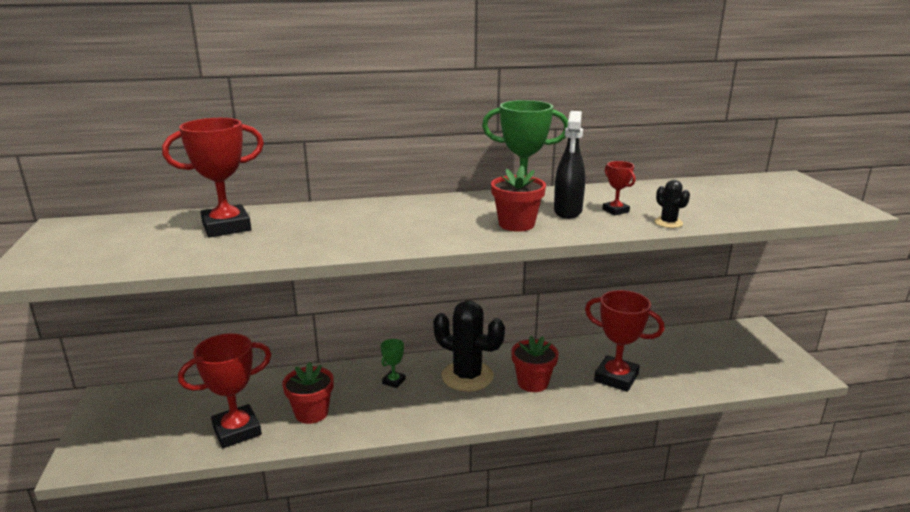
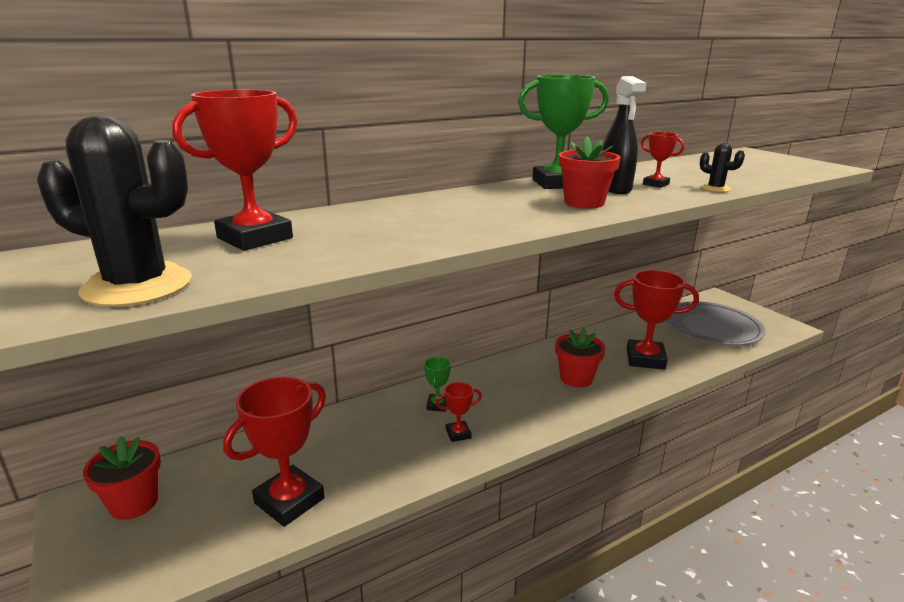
camera: 20 degrees left, 0 degrees up
red flower pot [282,362,334,424] -> red flower pot moved to [83,436,161,520]
black cactus [433,301,505,392] -> black cactus moved to [37,116,192,307]
none -> red trophy [435,382,482,442]
none -> grey plate [666,302,766,346]

